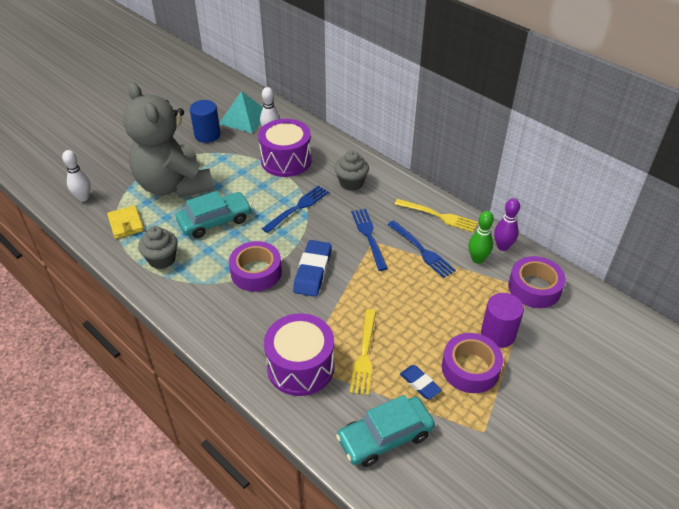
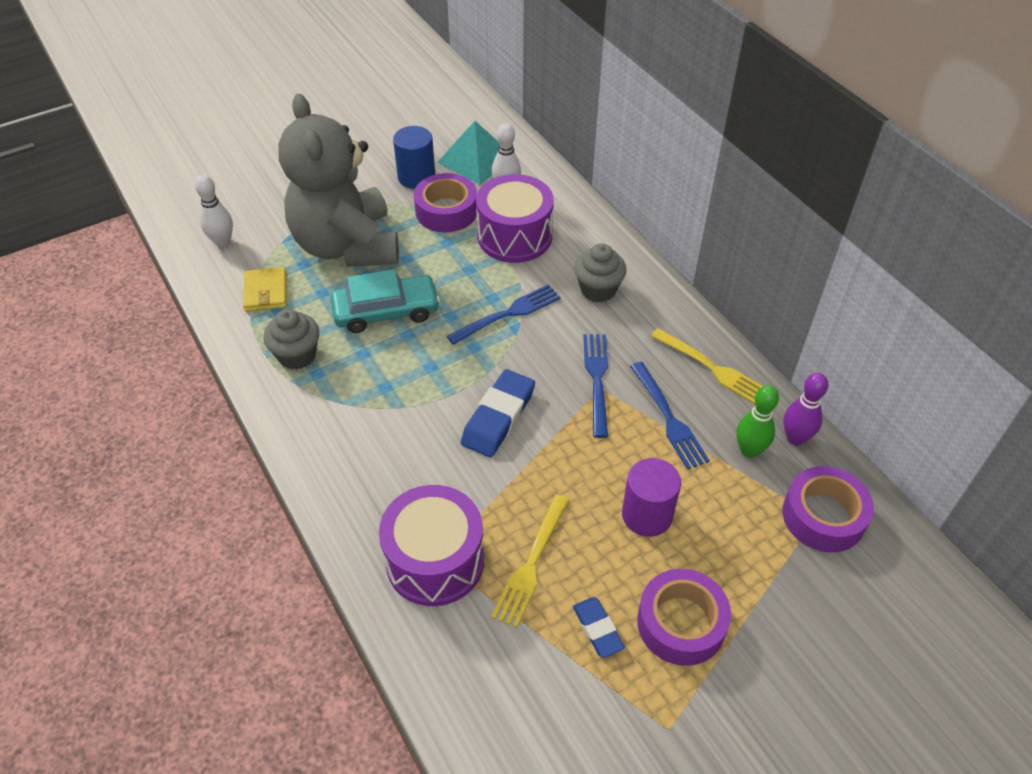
camera: 15 degrees right, 5 degrees up
purple tape [229,241,282,292] -> purple tape moved to [414,173,477,232]
turquoise car [336,395,435,467] -> none
purple cylinder [481,293,524,348] -> purple cylinder moved to [622,458,681,537]

